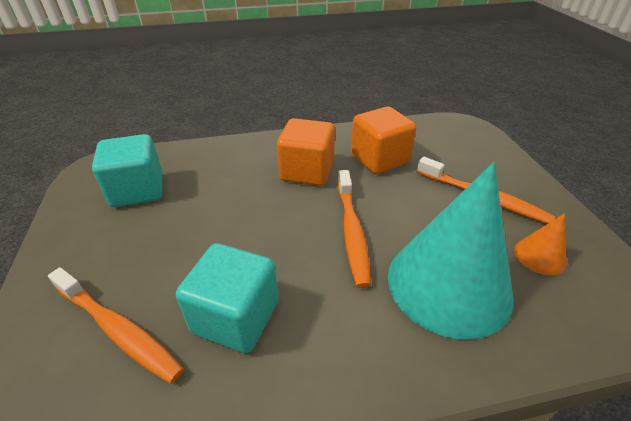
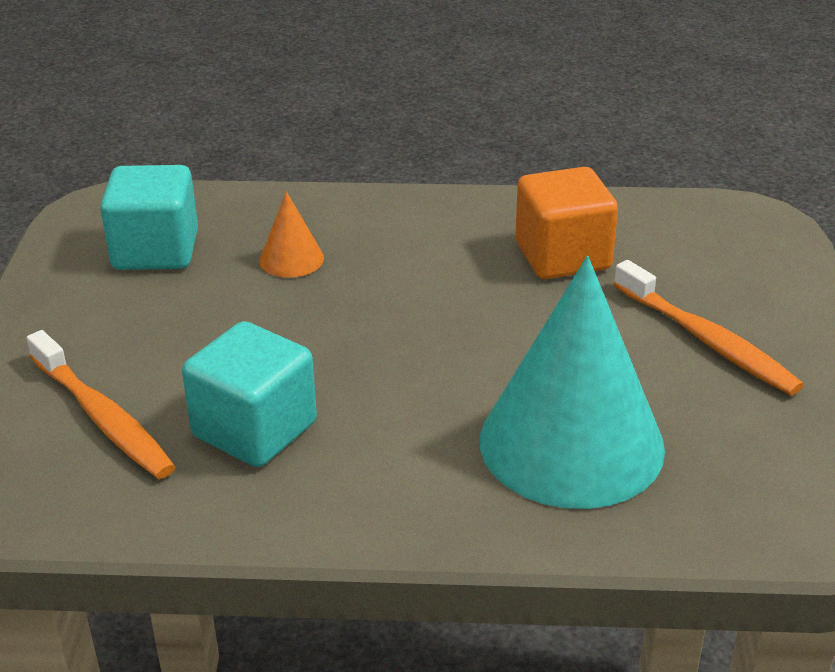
camera: 15 degrees right, 5 degrees down
orange cube [277,118,335,186] -> none
orange toothbrush [338,170,371,288] -> none
orange cone [514,213,566,275] -> orange cone moved to [259,191,324,278]

